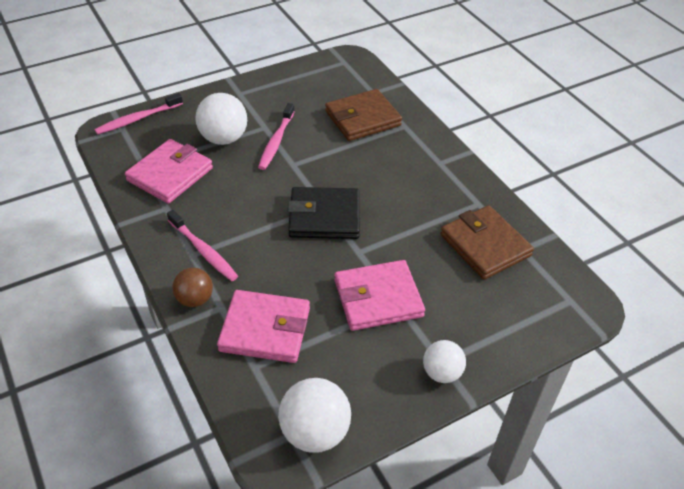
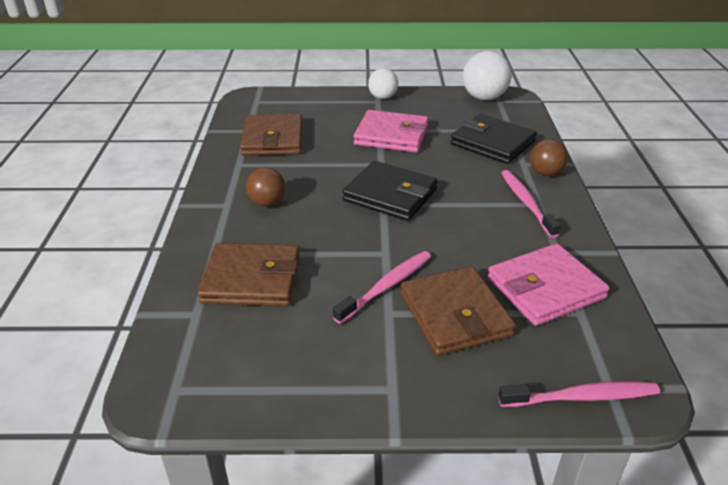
camera: 150 degrees left, 10 degrees down
white ball [195,93,247,145] -> brown wallet [401,266,516,355]
pink wallet [217,290,310,363] -> black wallet [451,114,537,164]
none -> brown ball [246,167,285,206]

